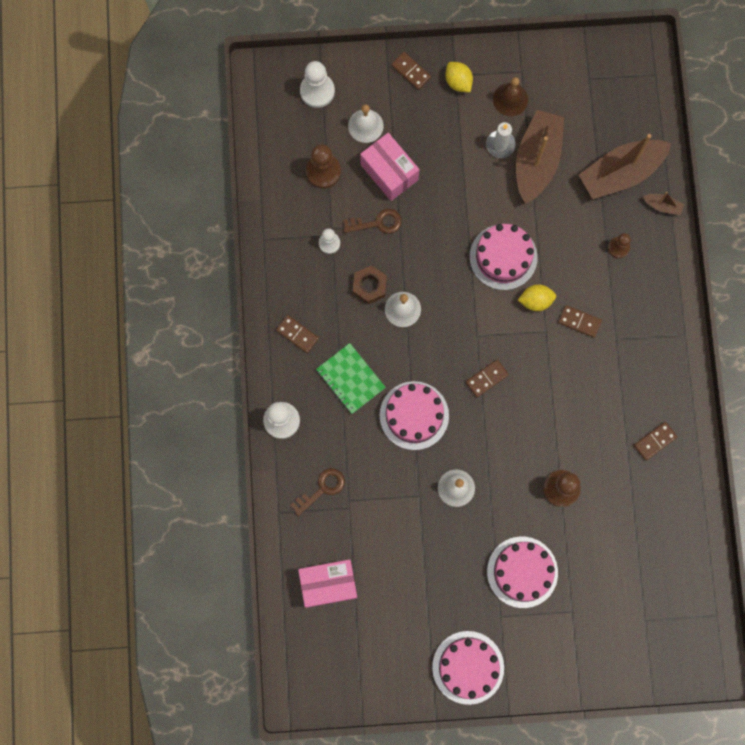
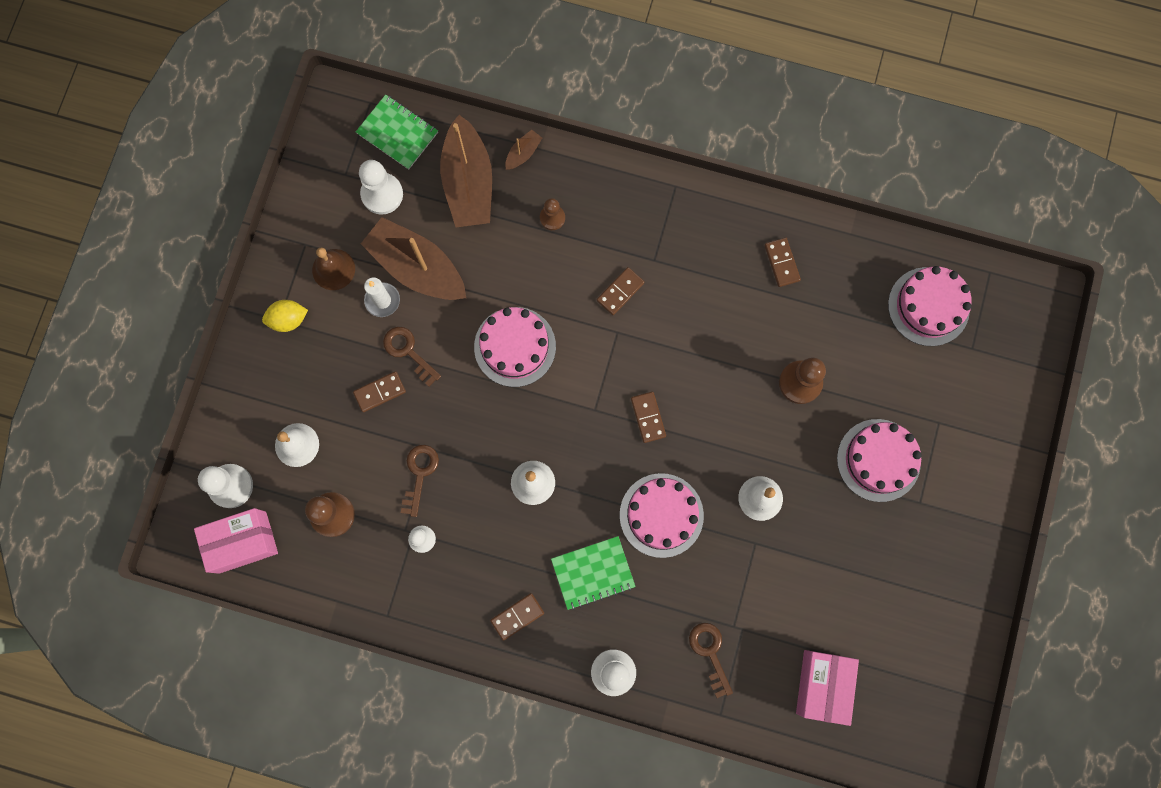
camera: 70 degrees left, 0 degrees up
brown nut [353,265,387,304] -> none
pink box [360,133,420,201] -> pink box moved to [194,508,278,574]
brown domino [391,52,431,90] -> brown domino moved to [353,371,406,412]
pink cake [432,631,504,705] -> pink cake moved to [888,266,972,346]
yellow lemon [518,284,556,311] -> none
none -> green notebook [356,94,438,170]
none -> white pawn [359,160,403,215]
none -> brown key [383,327,441,386]

